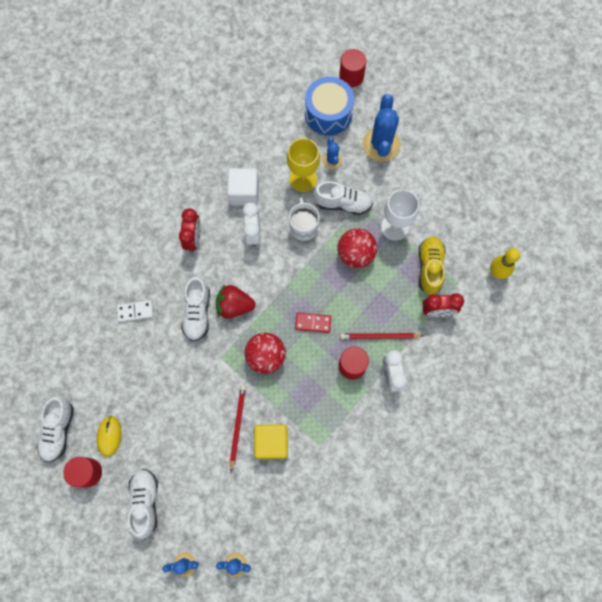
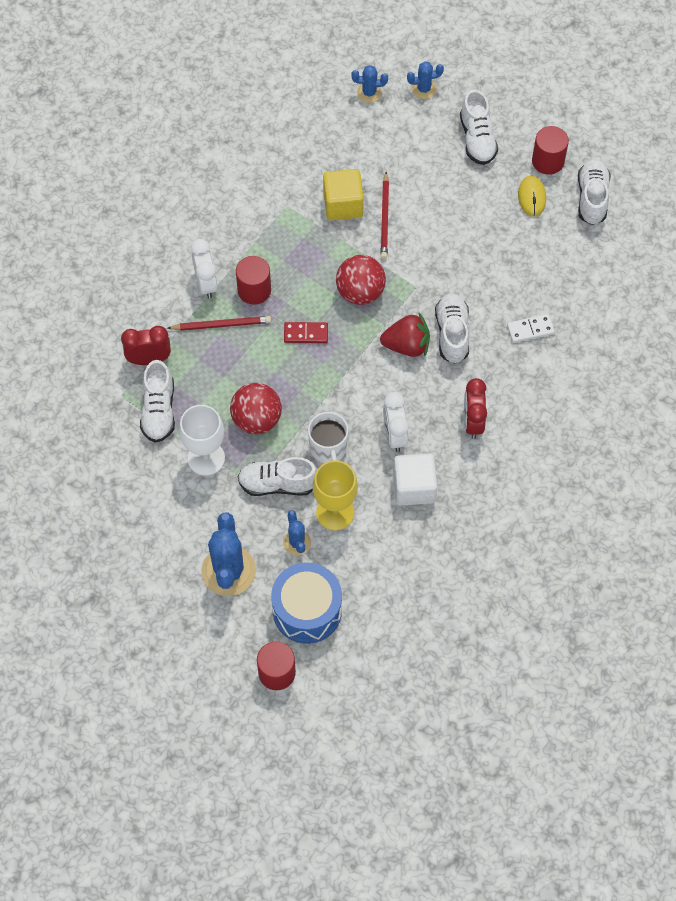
camera: 175 degrees right, 10 degrees down
yellow shoe [419,236,446,295] -> white shoe [140,360,175,443]
yellow bowling pin [490,248,520,279] -> none

